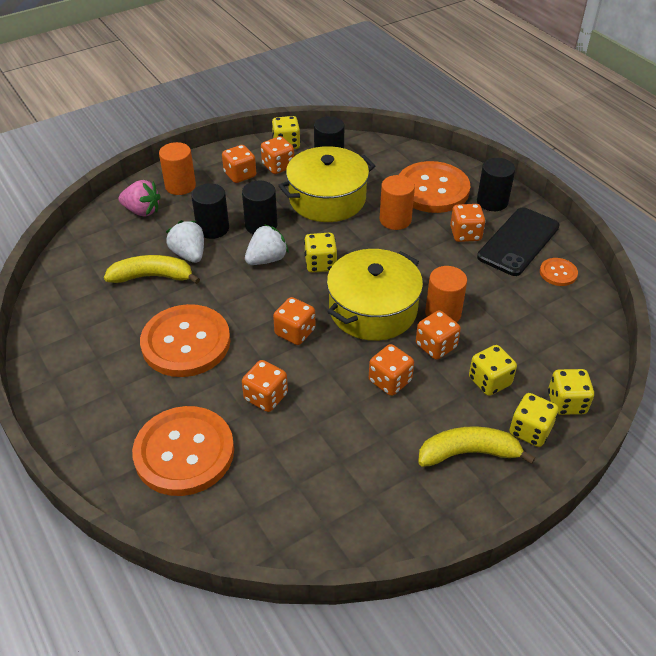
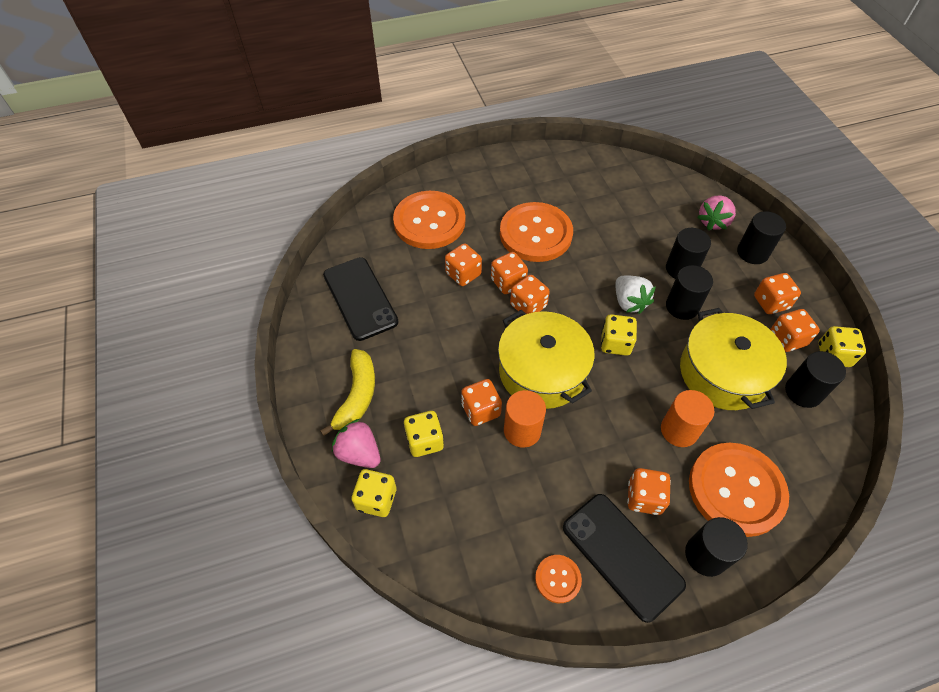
camera: 105 degrees right, 10 degrees up
yellow banana [104,255,200,284] -> none
orange cylinder [159,142,196,195] -> black cylinder [737,211,786,264]
white strawberry [166,220,204,263] -> none
orange dice [369,344,414,396] -> orange dice moved to [491,252,528,294]
yellow dice [510,393,559,447] -> pink strawberry [332,419,380,468]
none -> black phone [323,257,398,341]

